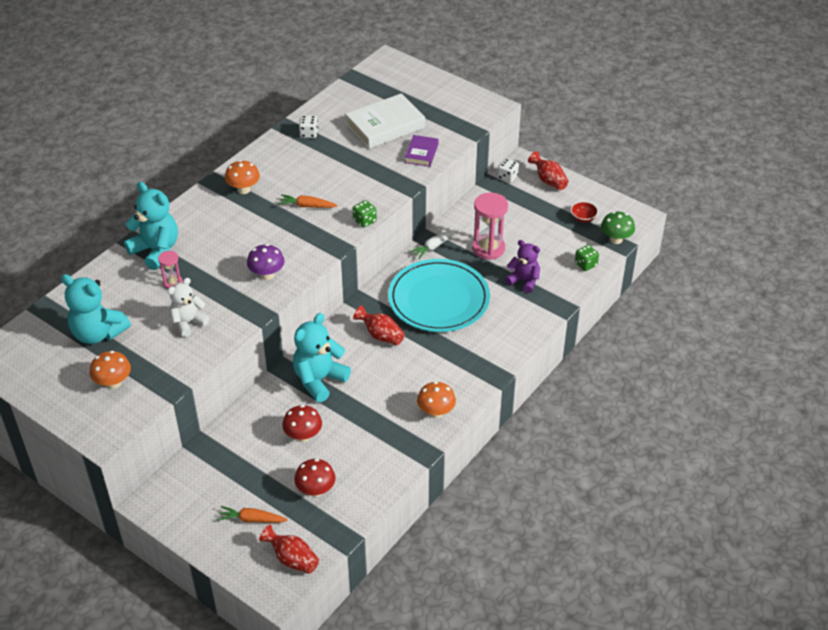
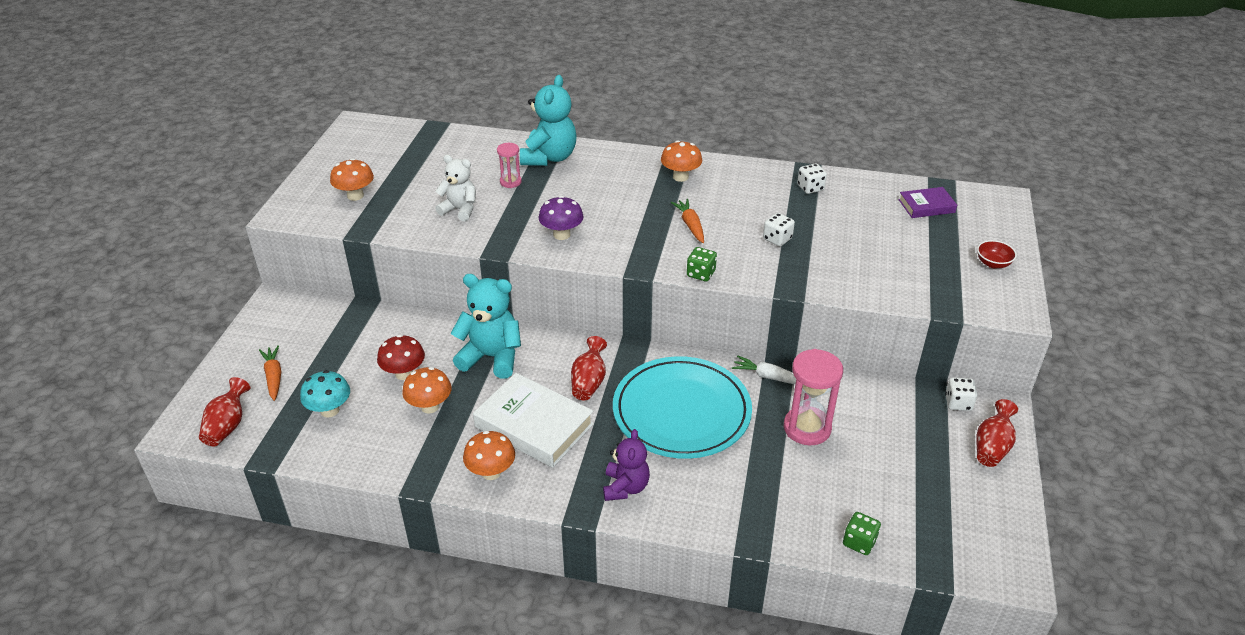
camera: 65 degrees right, 5 degrees down
turquoise teddy bear [61,274,131,344] -> none
red mushroom [294,459,336,497] -> turquoise mushroom [300,370,350,418]
white book [345,93,425,149] -> white book moved to [473,373,594,468]
purple book [405,135,438,167] -> purple book moved to [898,187,957,218]
purple teddy bear [505,240,540,293] -> purple teddy bear moved to [603,429,650,501]
red bowl [571,201,598,223] -> red bowl moved to [977,240,1017,269]
green mushroom [601,212,635,244] -> none
none -> orange mushroom [402,367,452,414]
none -> white dice [763,213,795,246]

